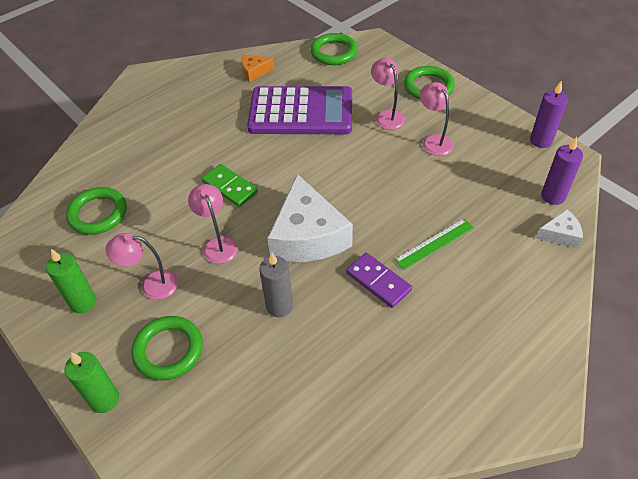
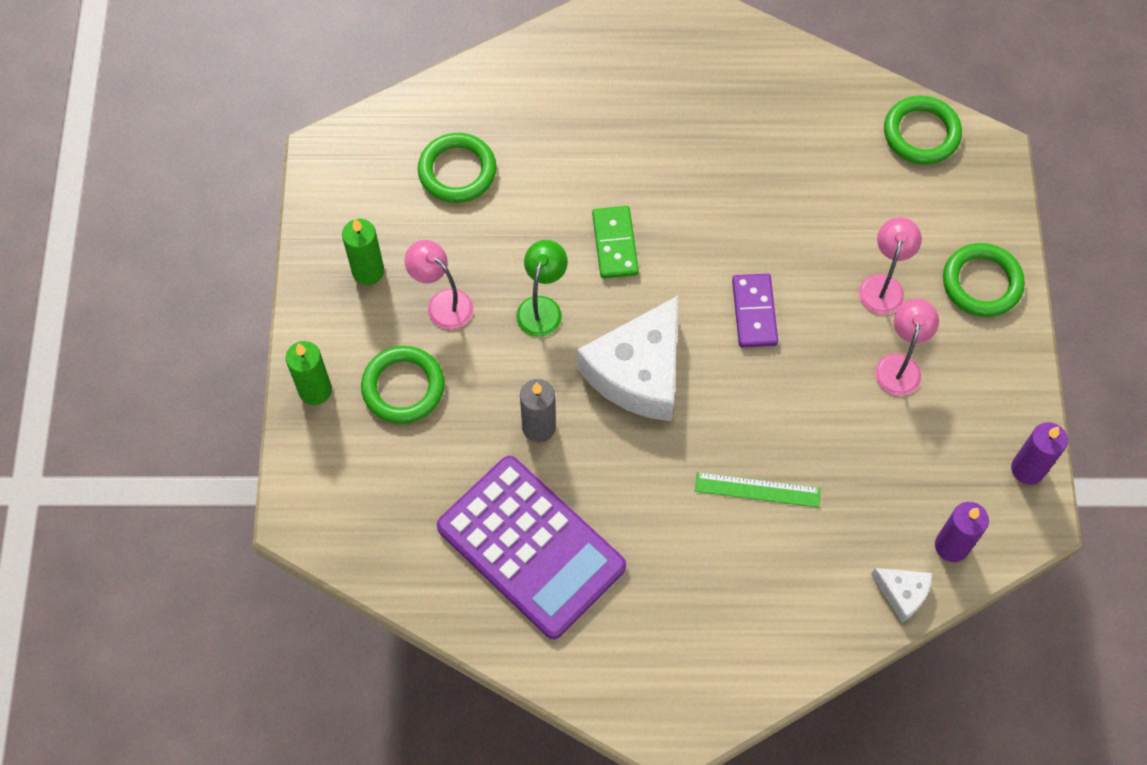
camera: 40 degrees right, 15 degrees up
pink lamp [188,184,238,264] -> green lamp [516,240,568,337]
orange cheese [242,54,274,82] -> none
purple calculator [247,86,352,134] -> purple calculator moved to [437,456,626,639]
purple domino [346,253,412,308] -> purple domino moved to [732,274,778,347]

